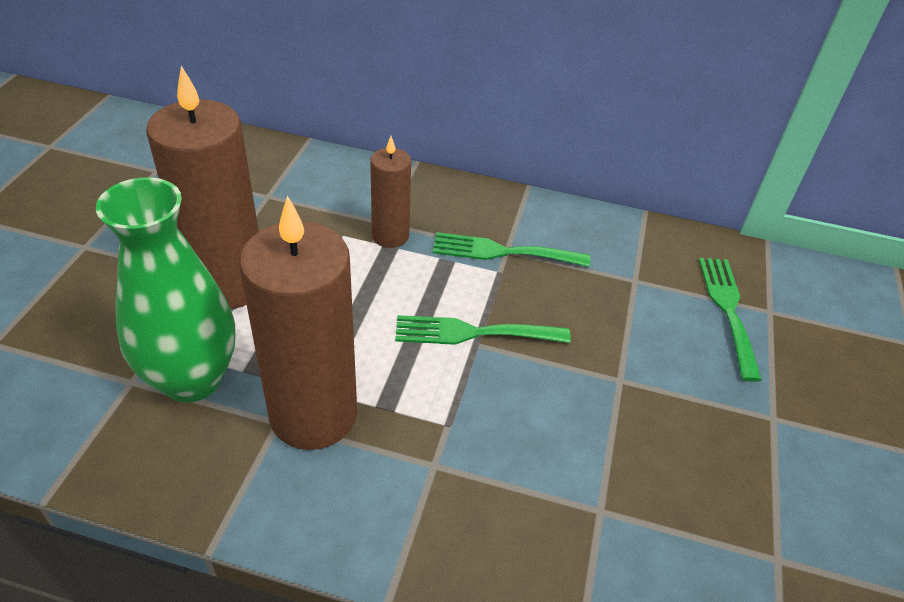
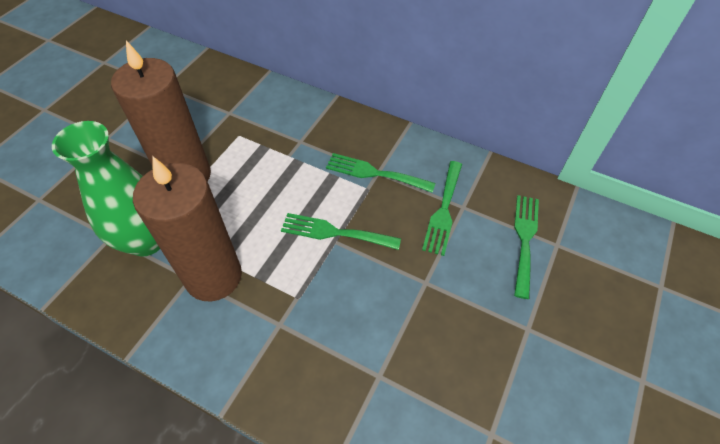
camera: 15 degrees right, 10 degrees up
brown candle [370,136,411,248] -> none
none -> green fork [422,161,462,256]

